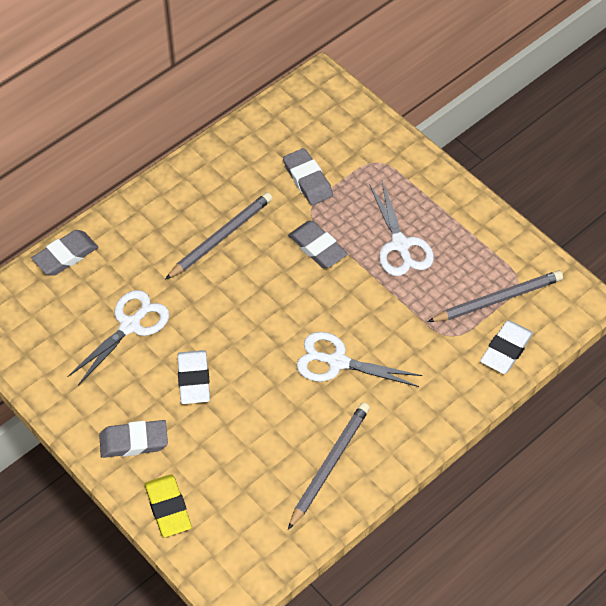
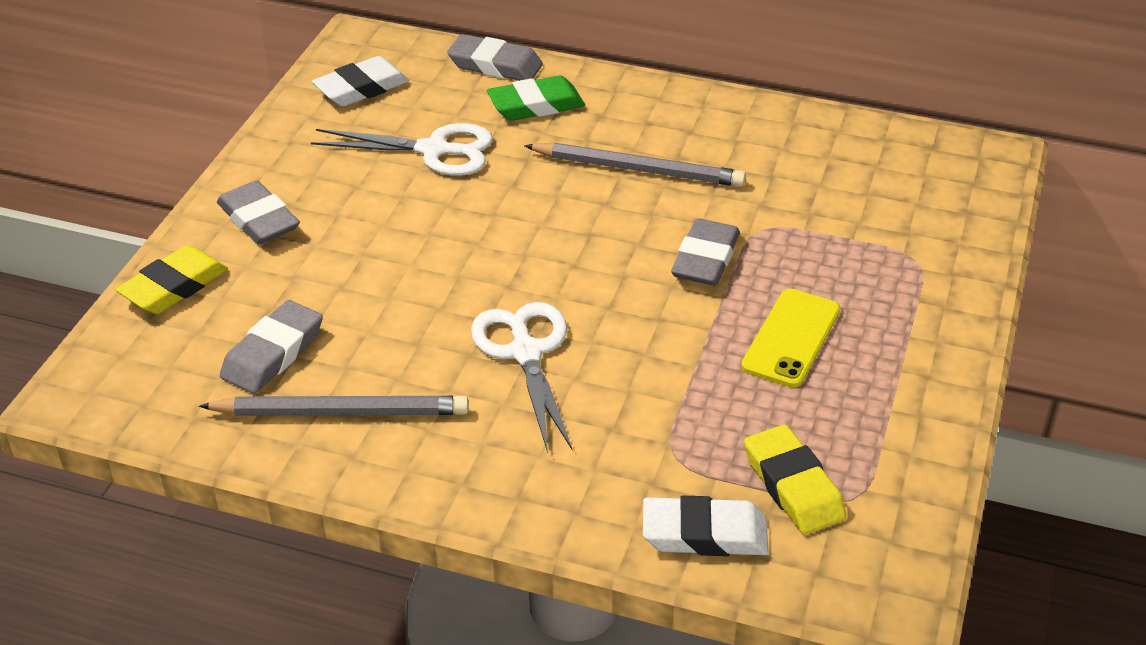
camera: 60 degrees right, 15 degrees down
white eraser [177,350,210,404] -> white eraser moved to [312,56,409,107]
grey eraser [283,148,333,205] -> grey eraser moved to [220,300,323,394]
white scissors [369,181,434,276] -> yellow phone [741,289,840,388]
grey pencil [428,271,563,322] -> yellow eraser [744,424,847,535]
none -> green eraser [487,76,585,121]

